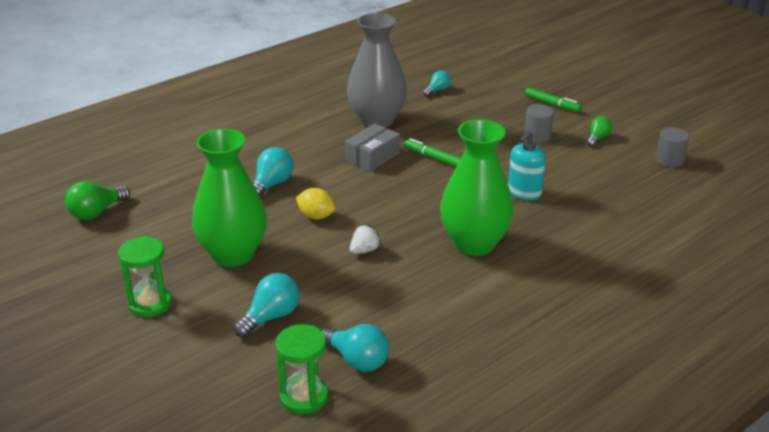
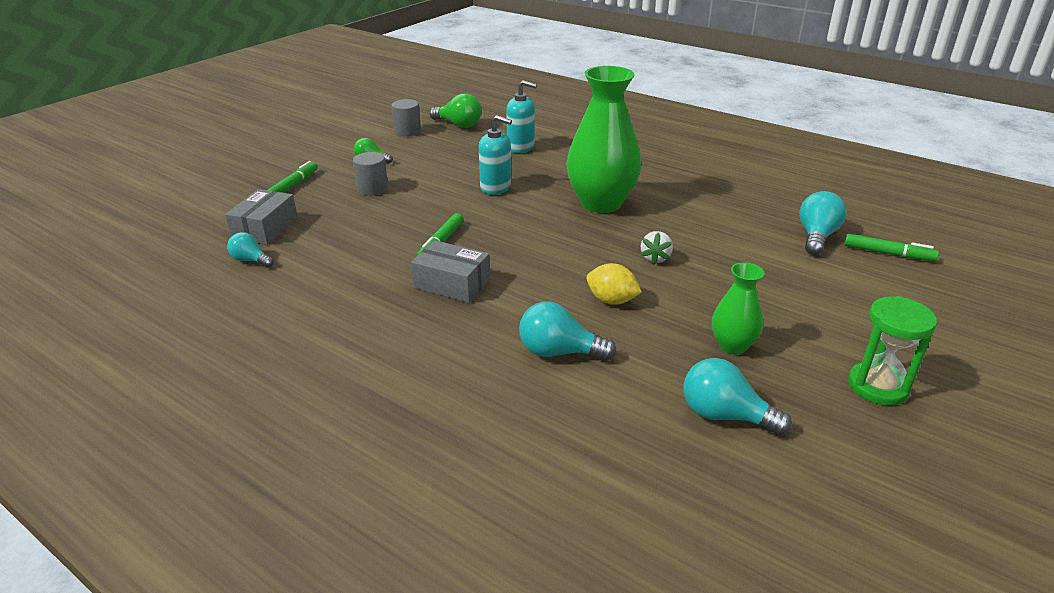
camera: 105 degrees left, 0 degrees up
green light bulb [65,181,130,220] -> green light bulb moved to [430,93,482,128]
green vase [192,129,267,267] -> green vase [712,262,764,355], size x0.51
turquoise light bulb [234,273,300,338] -> turquoise light bulb moved to [683,358,792,435]
green hourglass [275,324,328,415] -> green marker [844,234,939,261]
yellow lemon [296,188,335,219] -> yellow lemon turned 75 degrees counterclockwise [587,263,642,305]
grey vase [347,13,407,128] -> none
white strawberry [350,225,381,254] -> white strawberry turned 105 degrees counterclockwise [640,231,673,265]
none -> grey box [225,189,298,245]
none -> turquoise soap dispenser [506,80,537,153]

